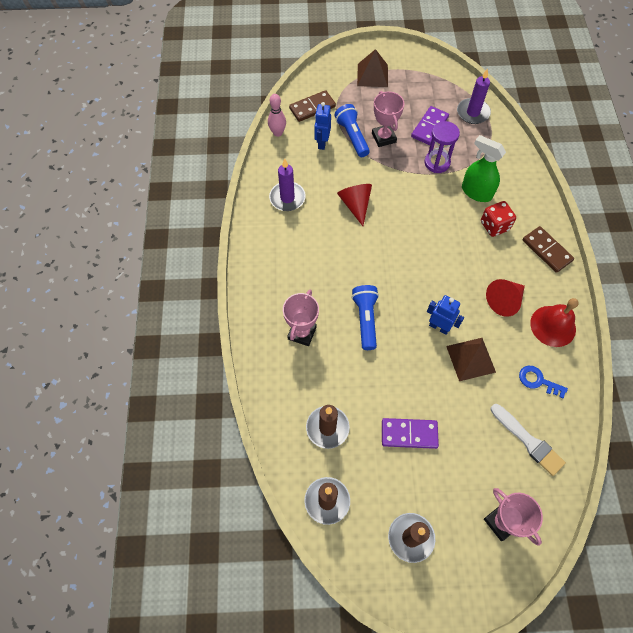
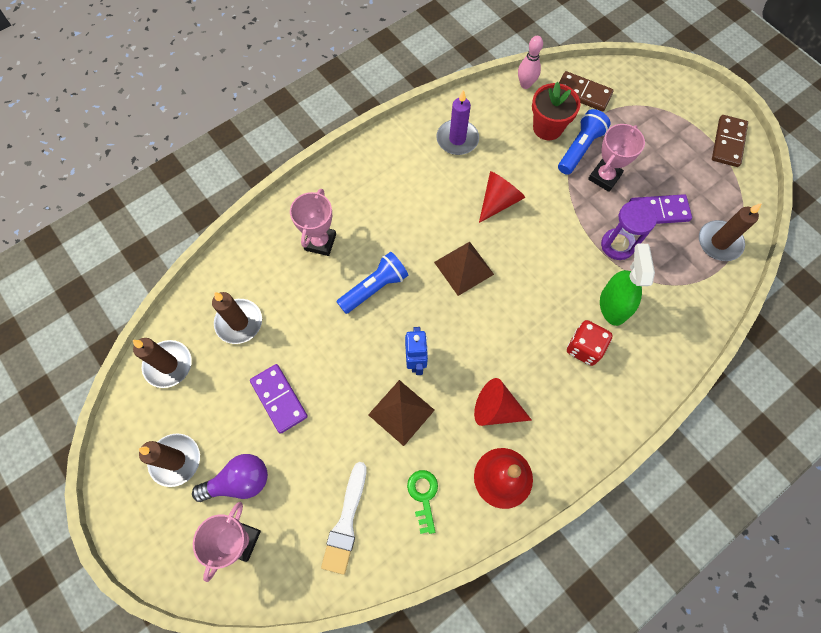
camera: 55 degrees right, 5 degrees up
pink trophy [283,290,319,346] -> pink trophy turned 60 degrees counterclockwise [290,189,336,256]
blue robot [314,102,331,150] -> red flower pot [532,81,580,140]
brown pyramid [357,49,388,87] -> brown pyramid moved to [434,242,494,296]
purple candle [457,68,491,124] -> brown candle [699,203,762,261]
blue key [519,366,568,398] -> green key [407,470,438,534]
brown domino [522,226,574,273] -> brown domino moved to [712,115,748,167]
none -> purple light bulb [192,454,268,502]

